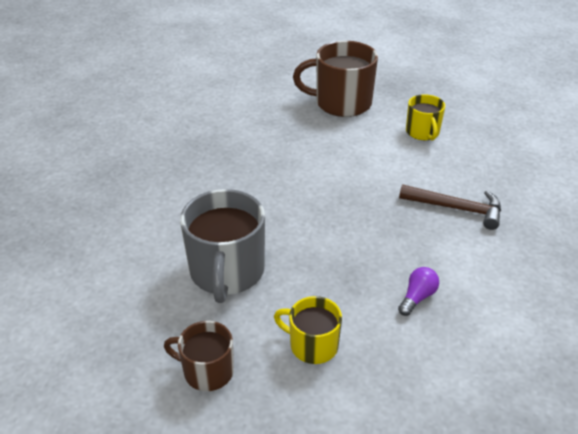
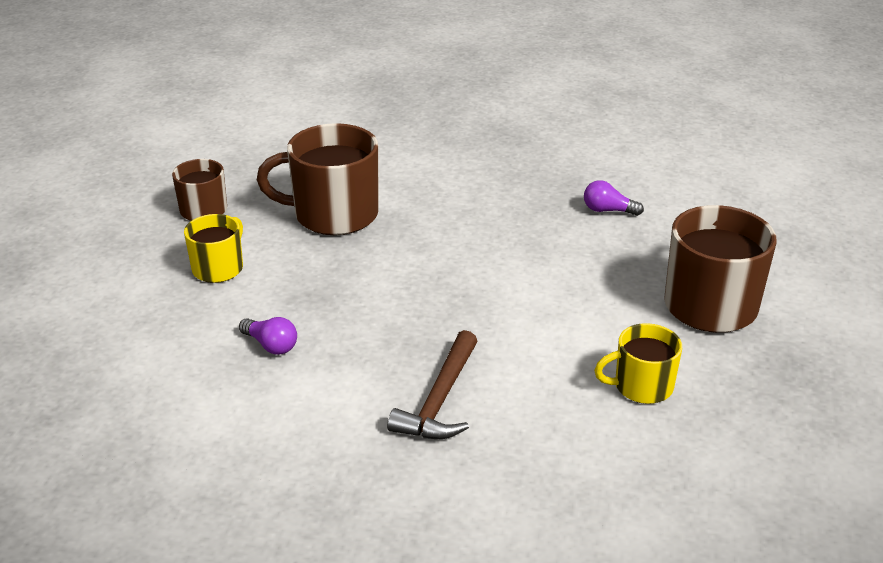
camera: 90 degrees right, 5 degrees down
grey mug [180,189,265,303] -> brown mug [257,123,378,235]
none -> purple light bulb [584,180,644,216]

